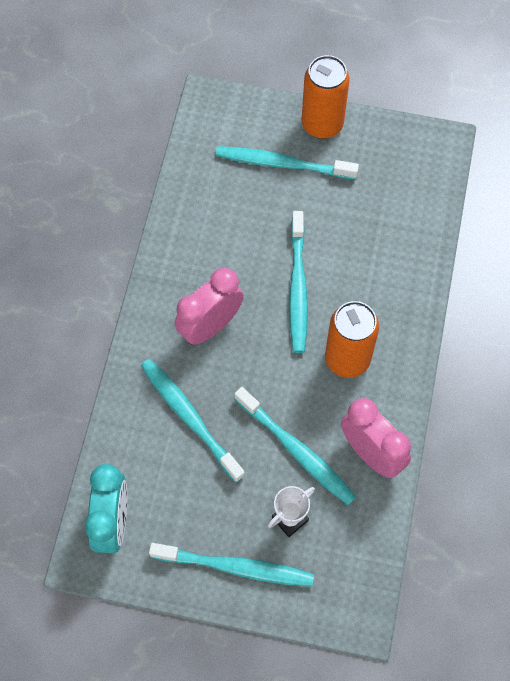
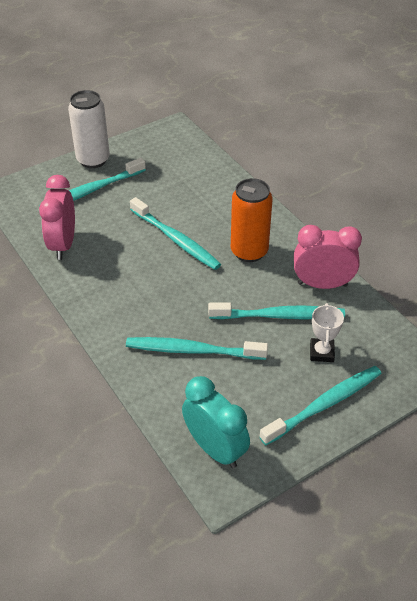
camera: 45 degrees left, 20 degrees down
pink clock [175,268,244,345] -> pink clock moved to [39,175,75,260]
orange can [302,55,350,139] -> white can [68,90,110,168]

